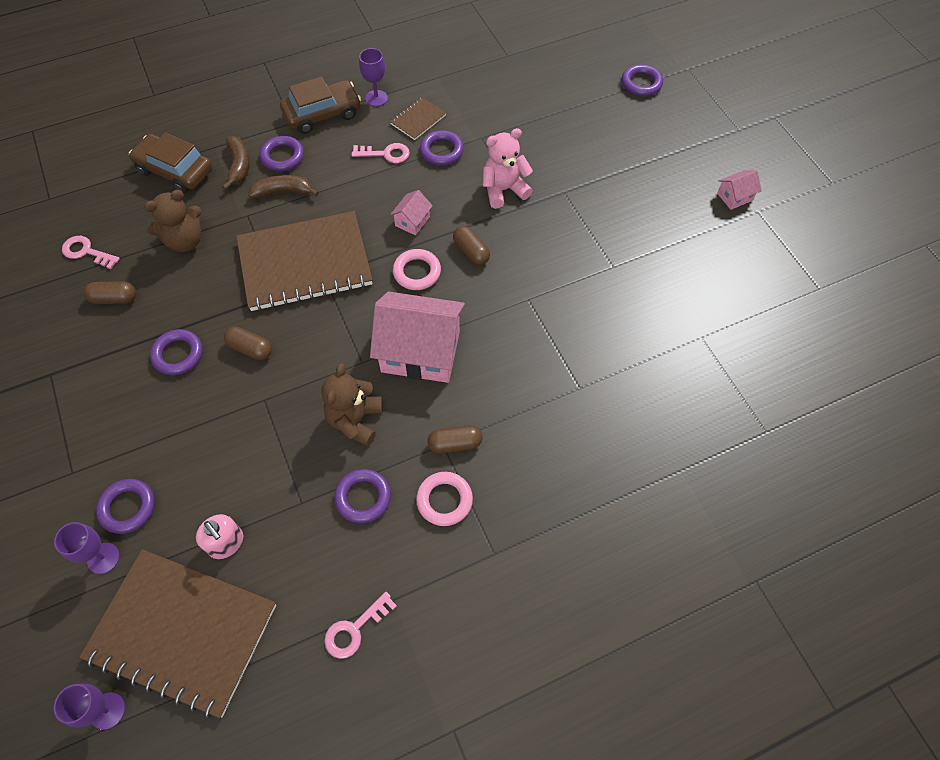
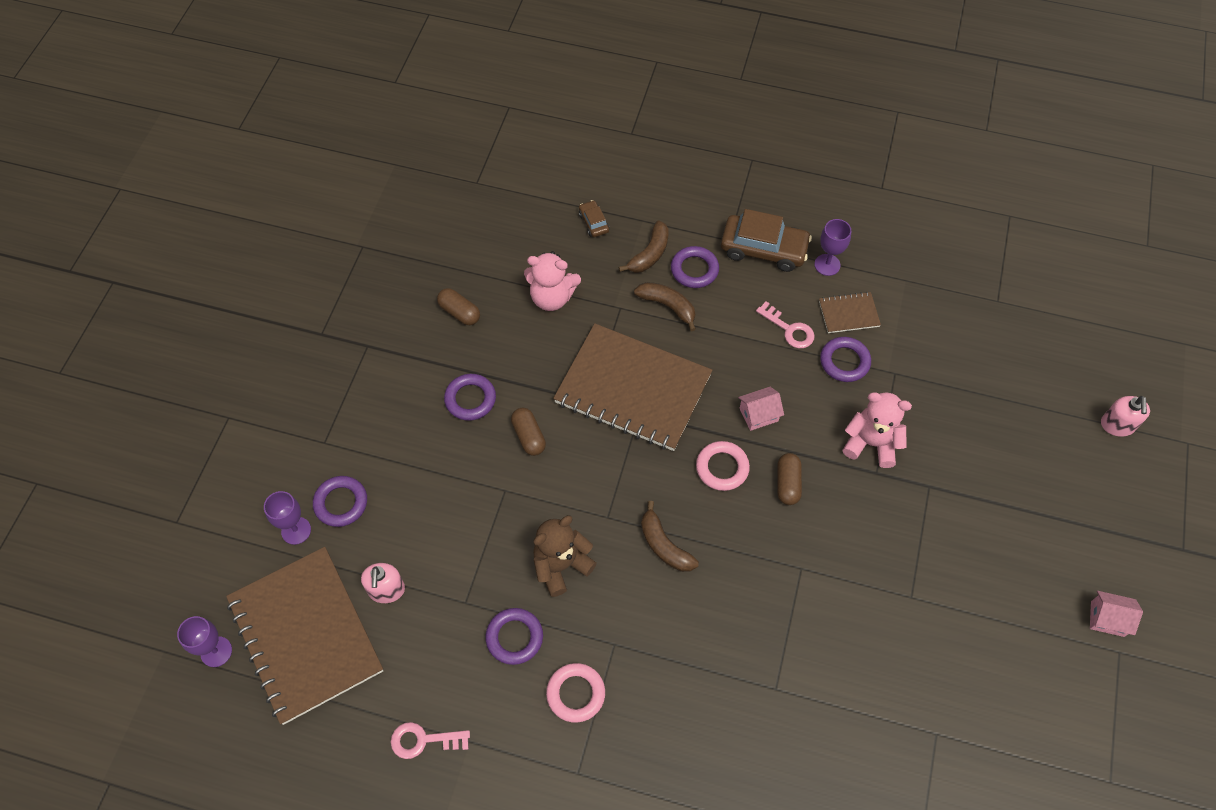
camera: 40 degrees right, 0 degrees up
pink key [62,236,120,269] -> none
brown car [129,132,213,193] -> brown car [579,200,609,237], size x0.48
brown teddy bear [144,190,201,252] -> pink teddy bear [524,251,581,311]
pink house [370,292,465,383] -> brown banana [641,501,699,572]
brown capsule [427,425,483,454] -> none
purple ring [622,64,663,96] -> pink soap dispenser [1101,396,1150,437]

